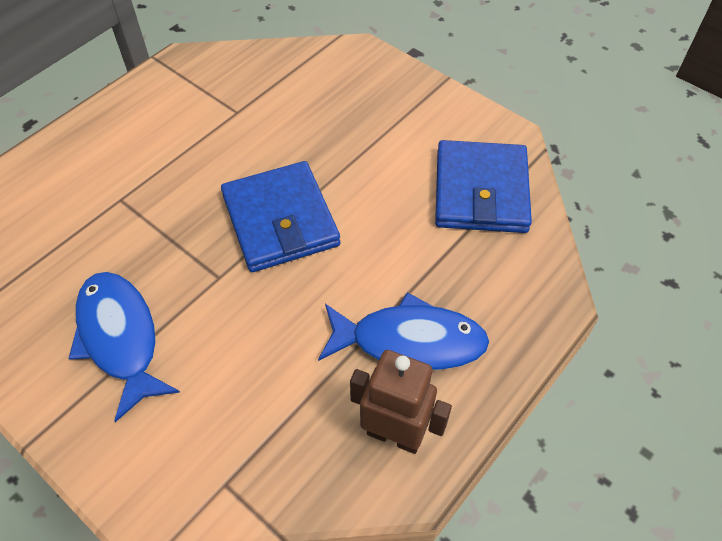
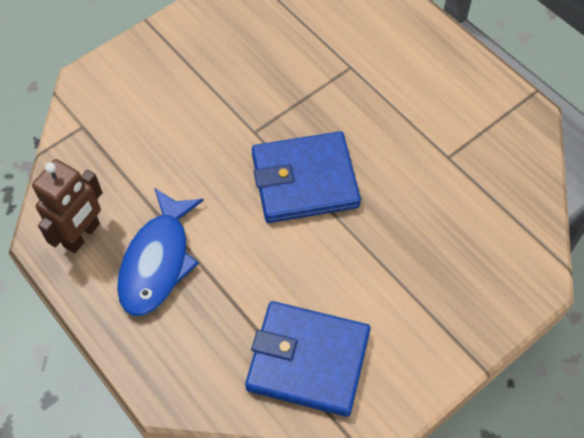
camera: 100 degrees right, 5 degrees up
blue fish [69,272,180,422] -> none

